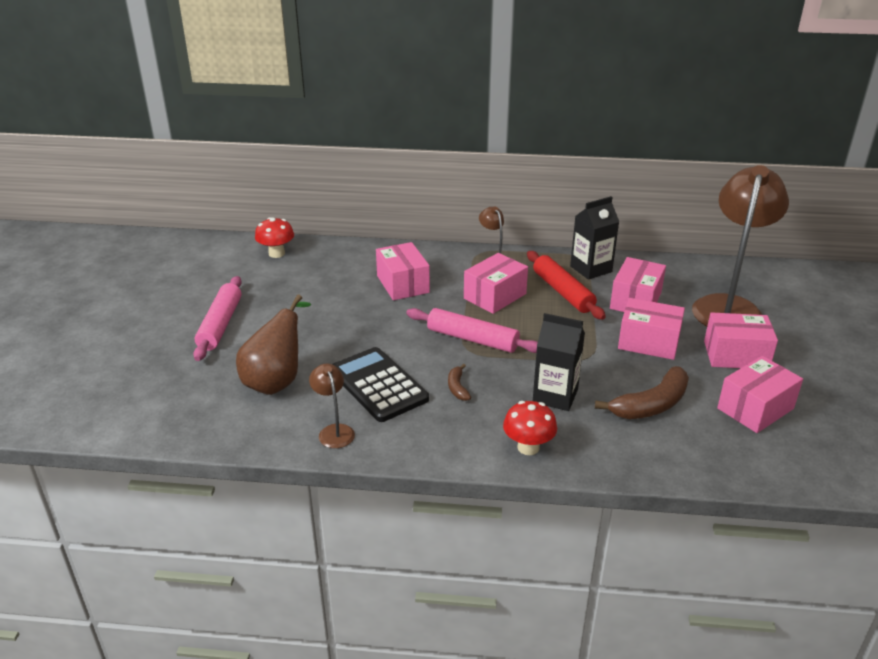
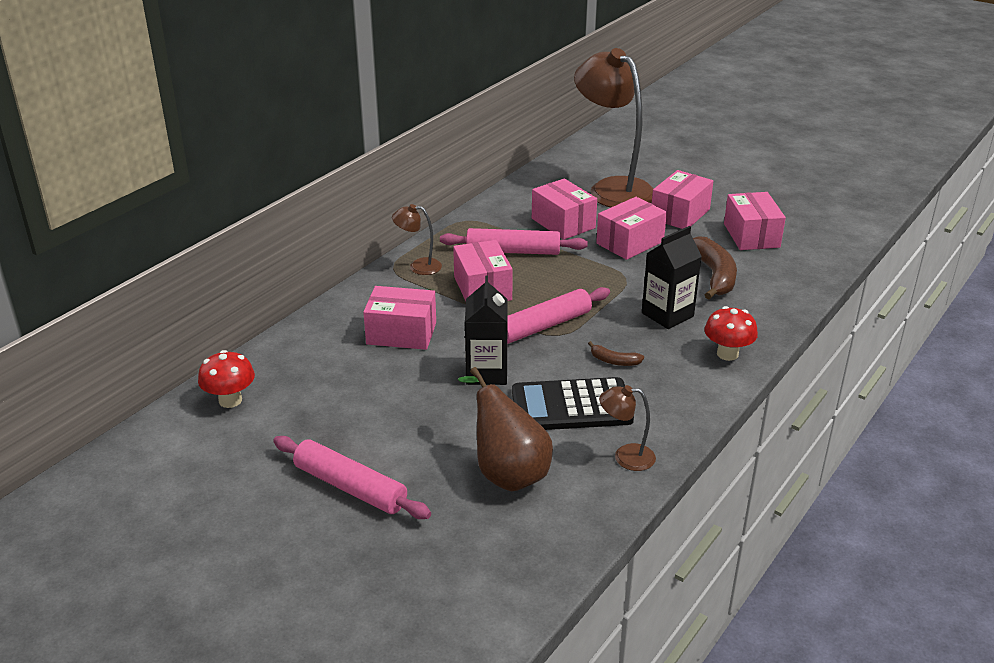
camera: 60 degrees left, 0 degrees up
red rolling pin [527,251,606,320] -> pink rolling pin [440,228,588,255]
black carton [570,196,619,280] -> black carton moved to [465,275,508,385]

